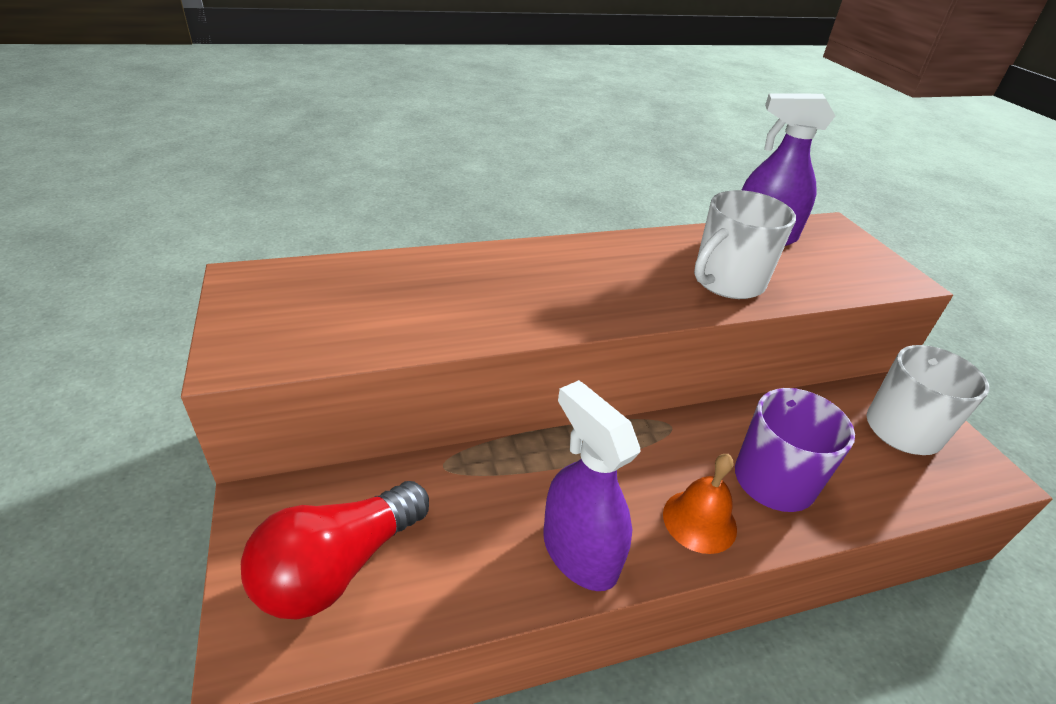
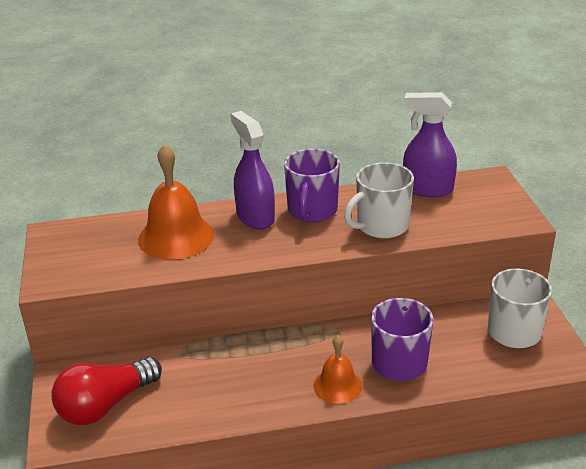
camera: 10 degrees right, 5 degrees down
purple spray bottle [543,380,641,591] -> purple spray bottle moved to [230,111,275,229]
none -> orange bell [138,144,214,259]
none -> purple mug [284,149,340,222]

